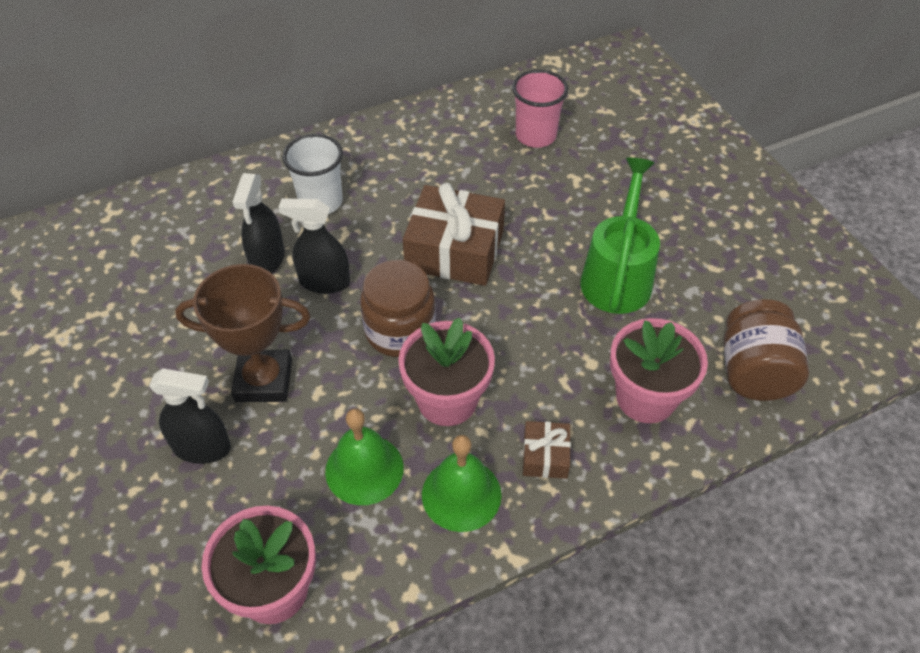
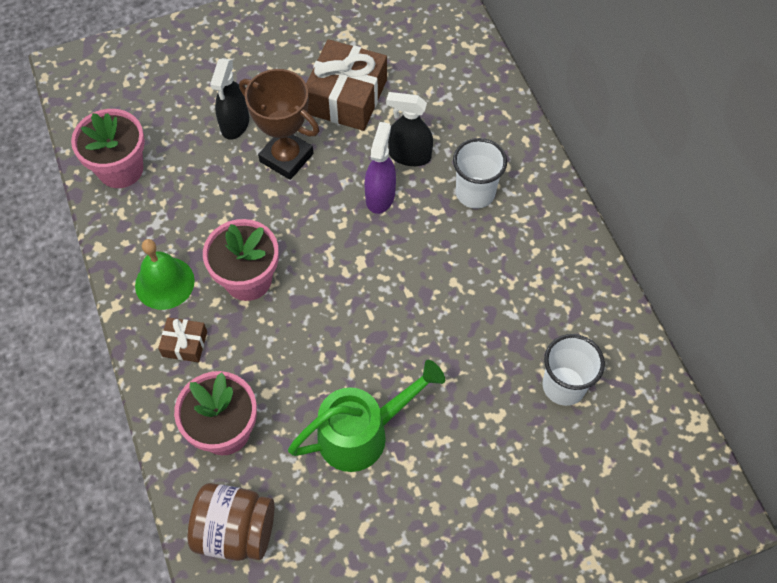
camera: 95 degrees right, 10 degrees up
brown trophy [175,264,311,402] -> brown trophy turned 60 degrees counterclockwise [239,69,319,180]
black spray bottle [278,199,350,294] -> purple spray bottle [365,122,396,214]
green bell [325,408,404,505] -> none
brown jar [360,260,436,357] -> none
brown gift [403,183,505,286] -> brown gift moved to [306,39,387,131]
pink cup [512,70,568,148] -> white cup [542,334,605,406]
green watering can [580,158,660,314] -> green watering can turned 45 degrees counterclockwise [288,360,445,472]

